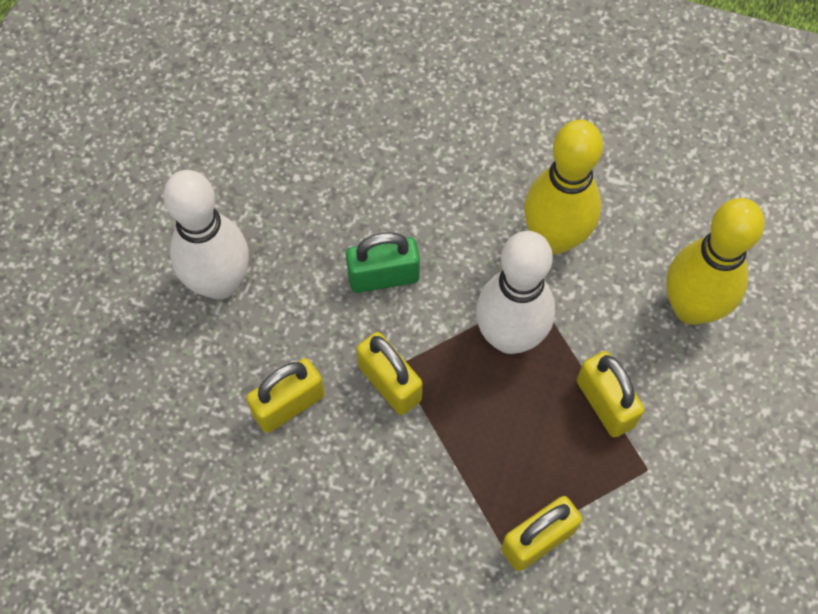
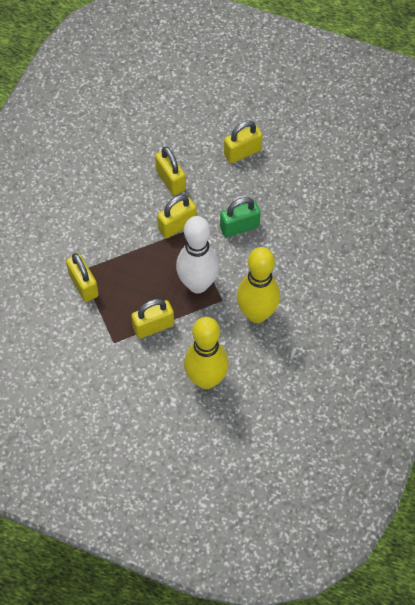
camera: 95 degrees right, 5 degrees down
white bowling pin [163,170,249,299] -> yellow padlock [224,121,262,163]
green padlock [346,232,420,293] -> green padlock turned 75 degrees clockwise [220,197,261,237]

